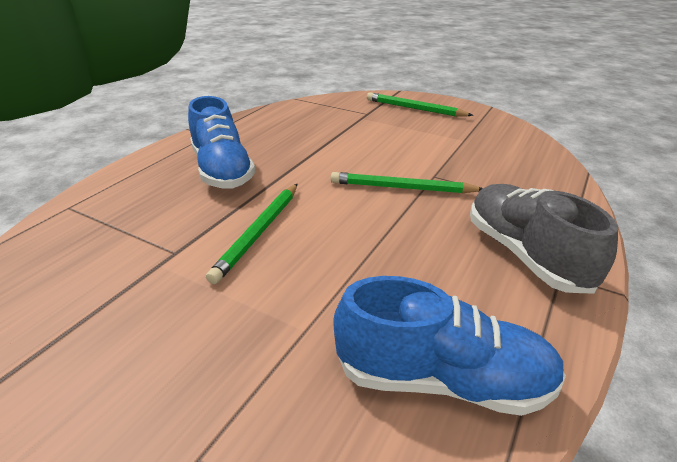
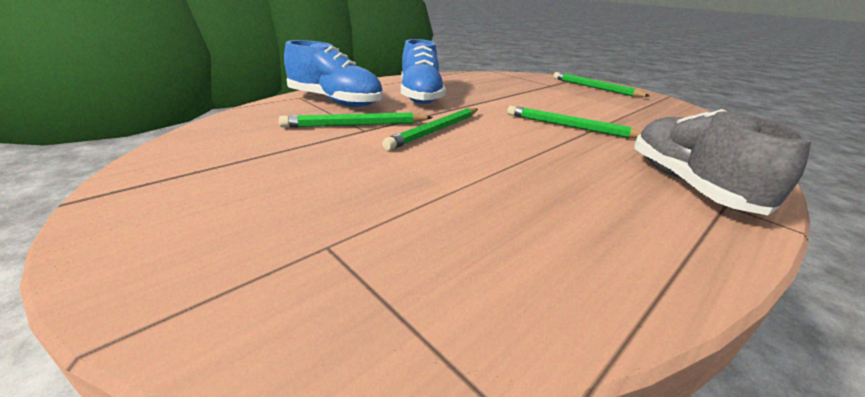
camera: 15 degrees right, 5 degrees down
blue shoe [333,276,566,416] -> blue shoe moved to [284,40,383,107]
none -> green pencil [279,113,433,128]

